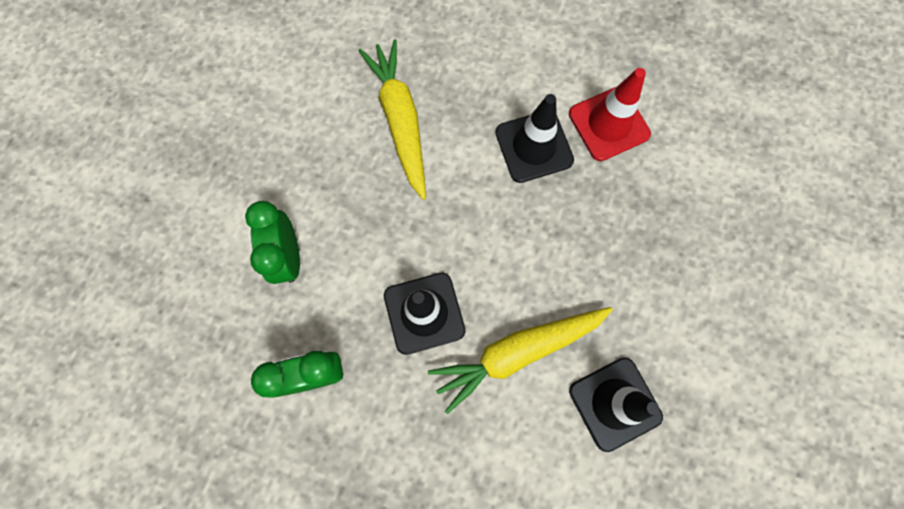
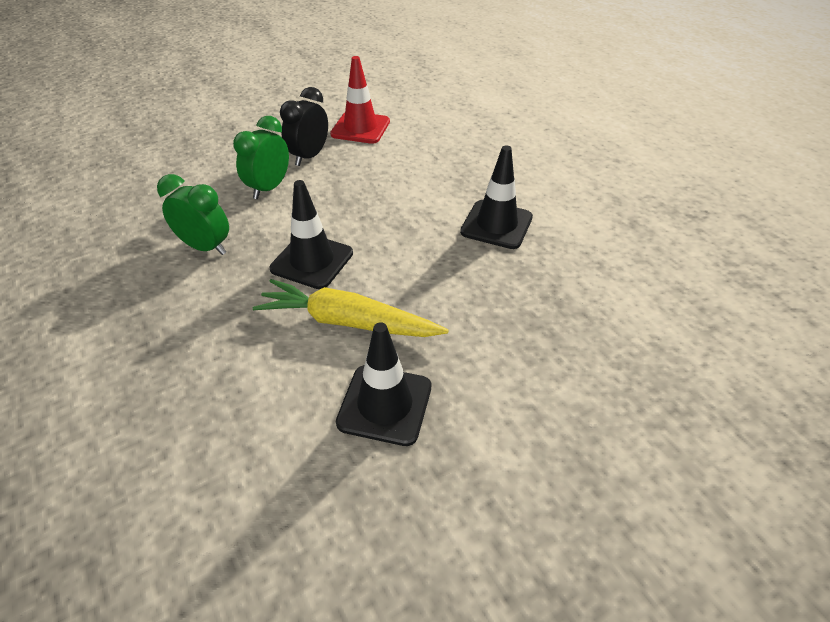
camera: 40 degrees right, 30 degrees down
yellow carrot [359,39,426,200] -> none
red traffic cone [569,68,651,161] -> red traffic cone moved to [330,56,390,144]
none -> black clock [280,87,328,166]

